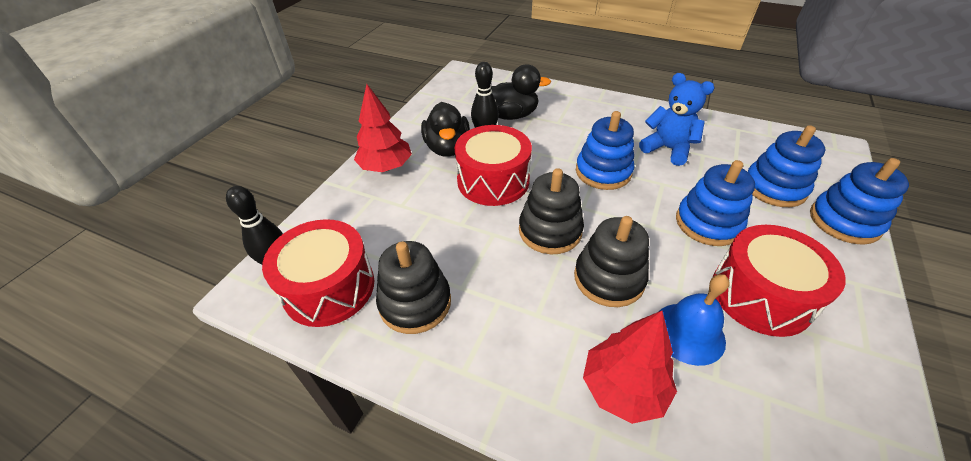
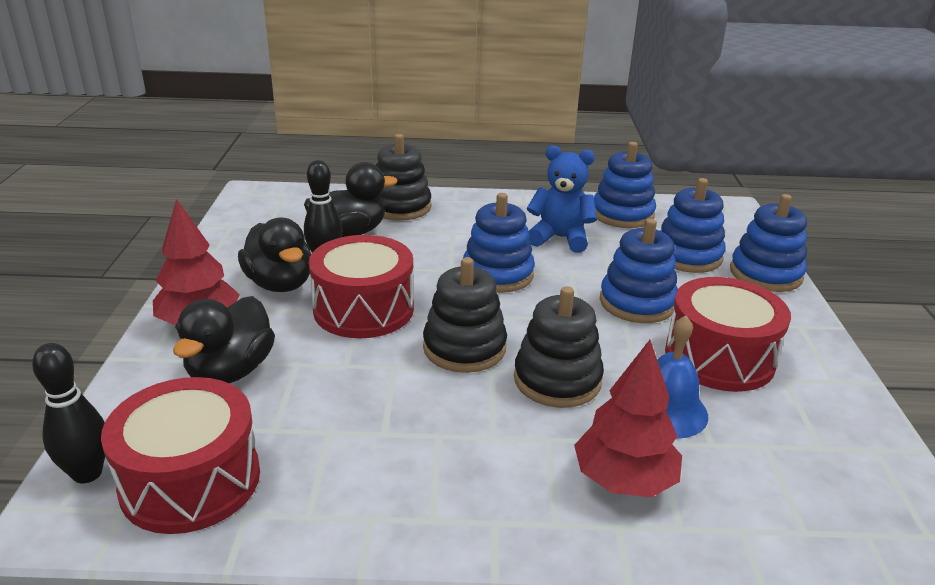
camera: 25 degrees left, 15 degrees down
black stacking toy [376,241,451,334] -> black stacking toy moved to [376,134,431,221]
none -> black duck [173,296,275,383]
none -> blue stacking toy [594,142,656,228]

